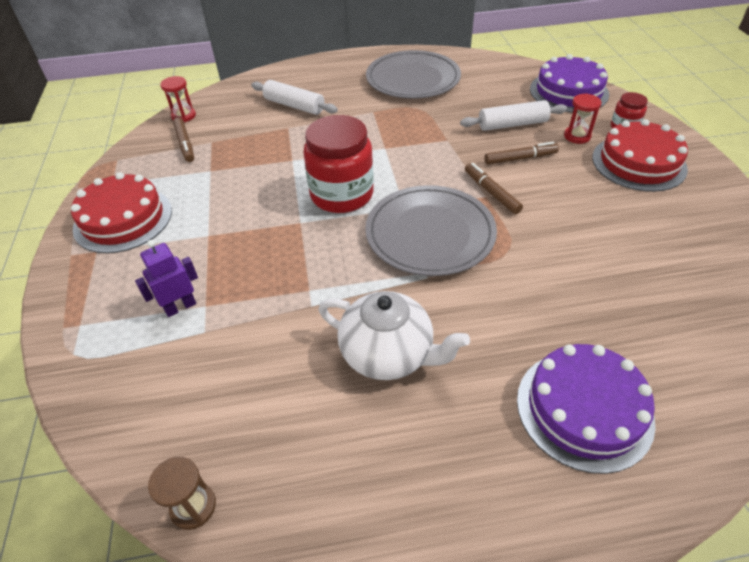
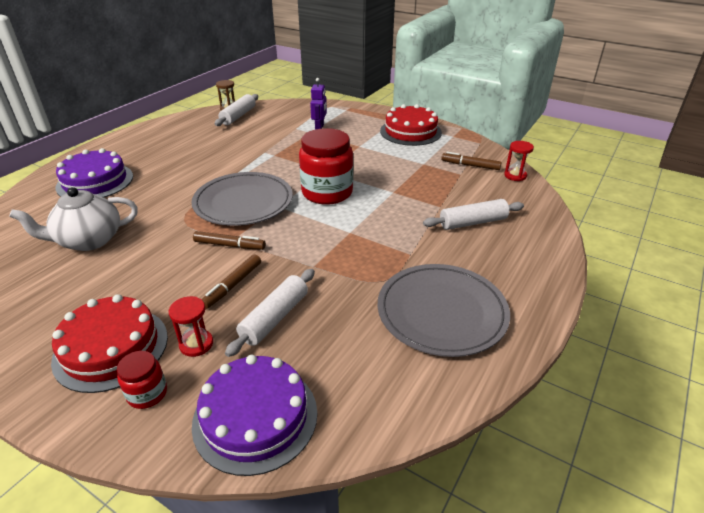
camera: 130 degrees right, 10 degrees down
white teapot [319,291,470,380] -> white teapot moved to [9,187,138,251]
none -> white rolling pin [215,94,258,126]

